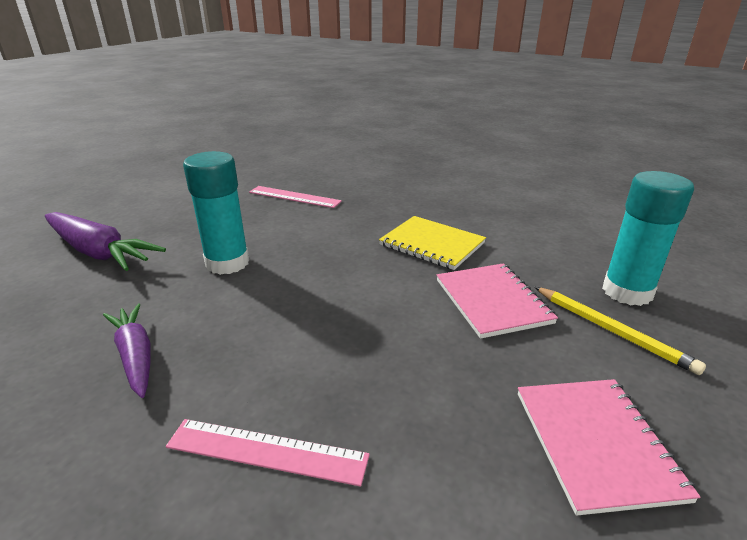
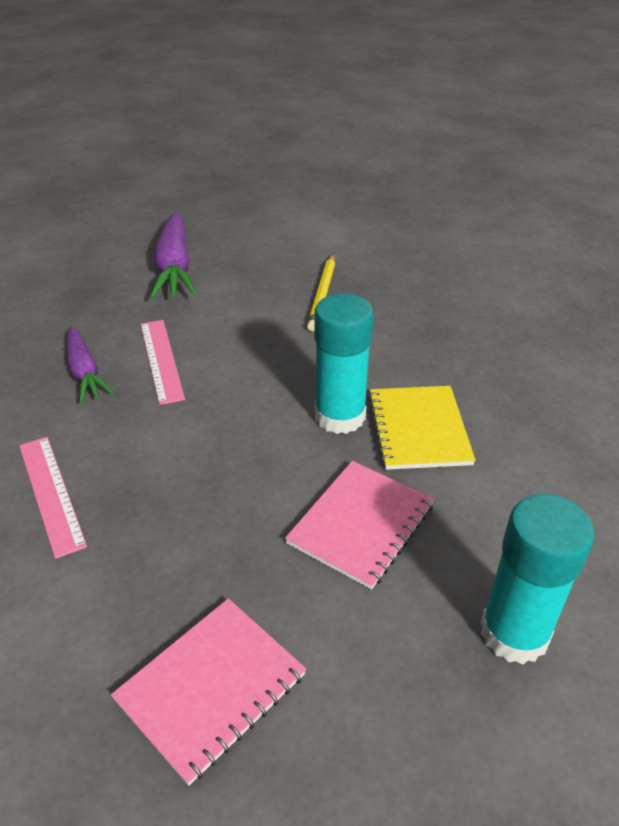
camera: 50 degrees right, 10 degrees up
purple carrot [103,303,151,398] -> purple carrot turned 135 degrees clockwise [67,326,114,403]
turquoise glue stick [183,151,249,275] -> turquoise glue stick moved to [314,293,374,434]
pink ruler [249,186,342,208] -> pink ruler moved to [141,320,185,405]
yellow pencil [535,287,706,375] -> yellow pencil moved to [307,255,335,331]

